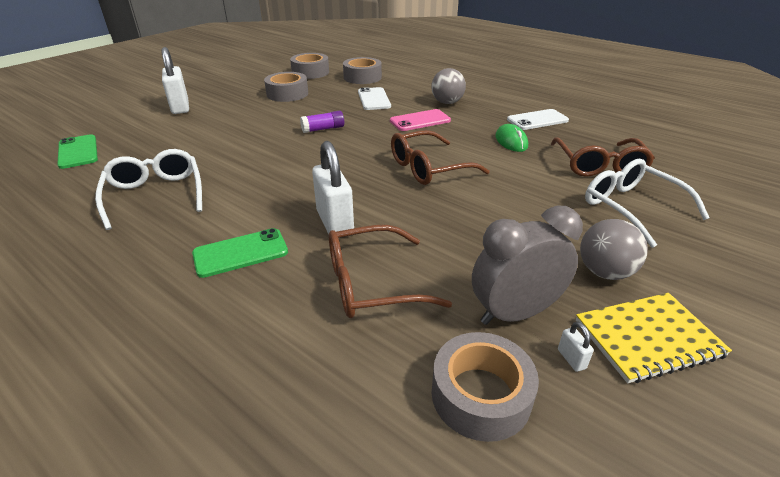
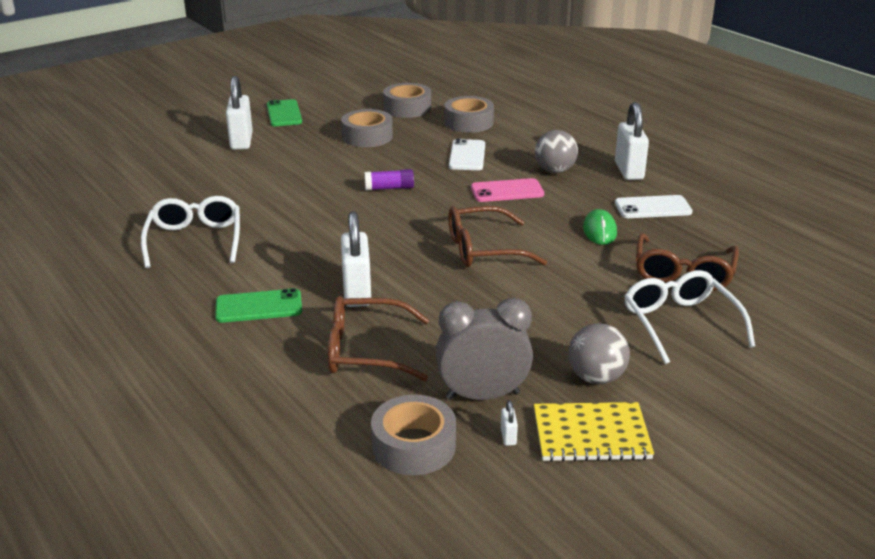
camera: 15 degrees right, 5 degrees down
green phone [57,134,98,169] -> green phone moved to [267,99,302,126]
none -> white padlock [615,102,649,180]

